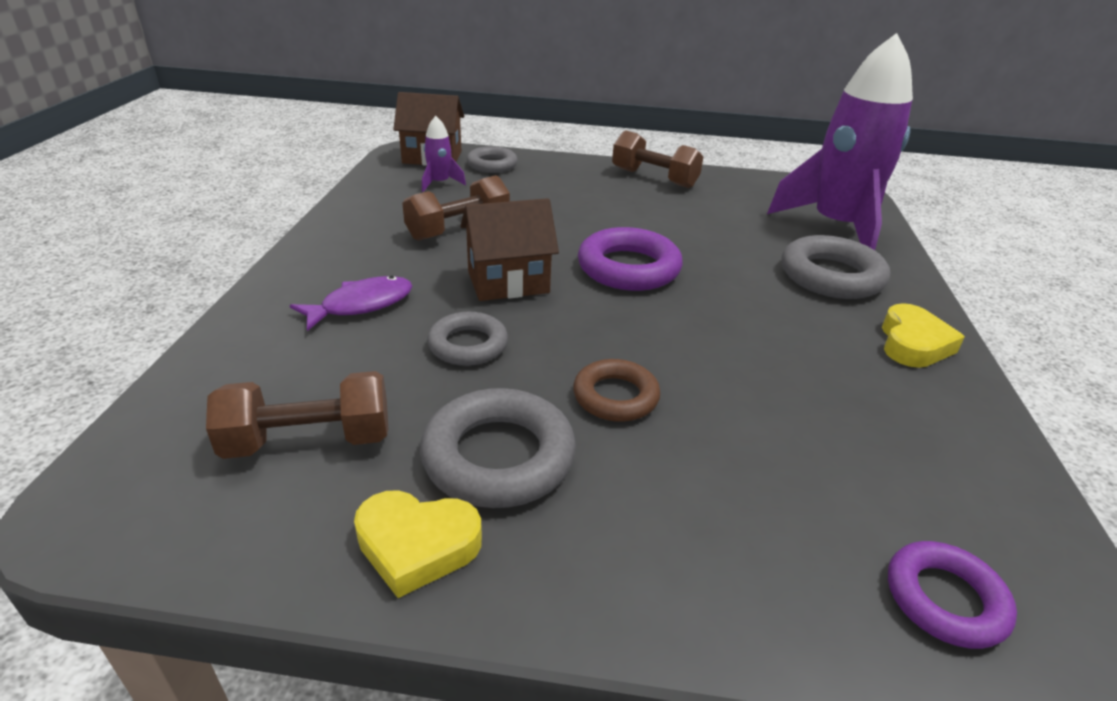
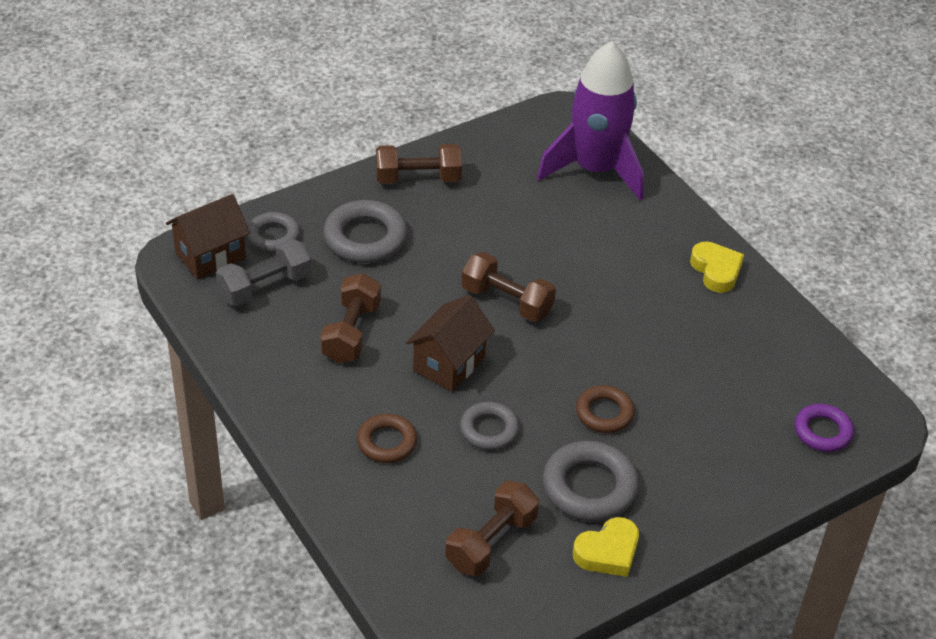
camera: 40 degrees left, 10 degrees up
purple fish [290,276,413,331] -> brown ring [357,414,417,463]
purple rocket [422,116,466,192] -> grey dumbbell [216,239,311,307]
purple ring [578,227,683,291] -> brown dumbbell [461,252,556,322]
grey ring [782,235,890,299] -> grey ring moved to [323,200,407,263]

